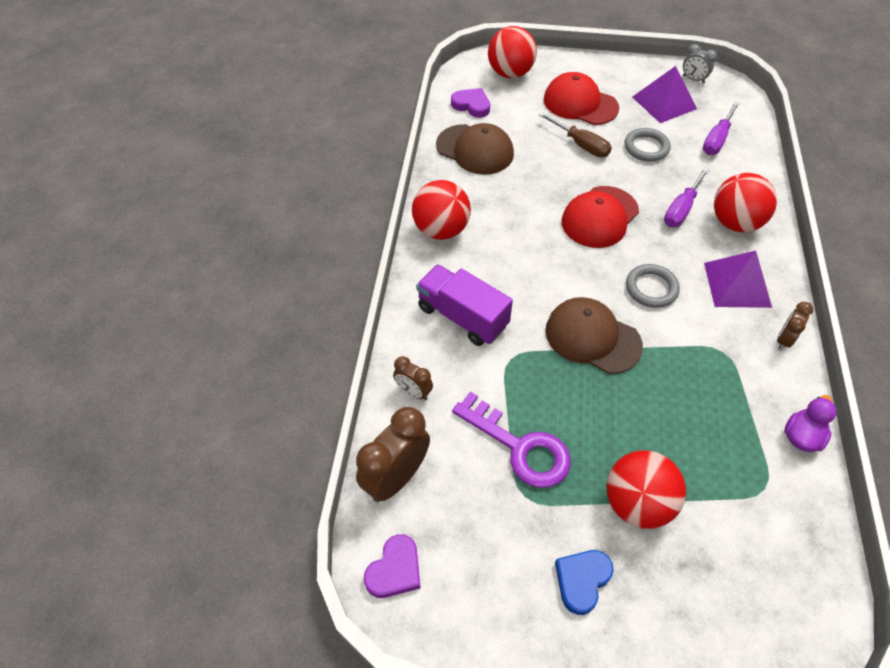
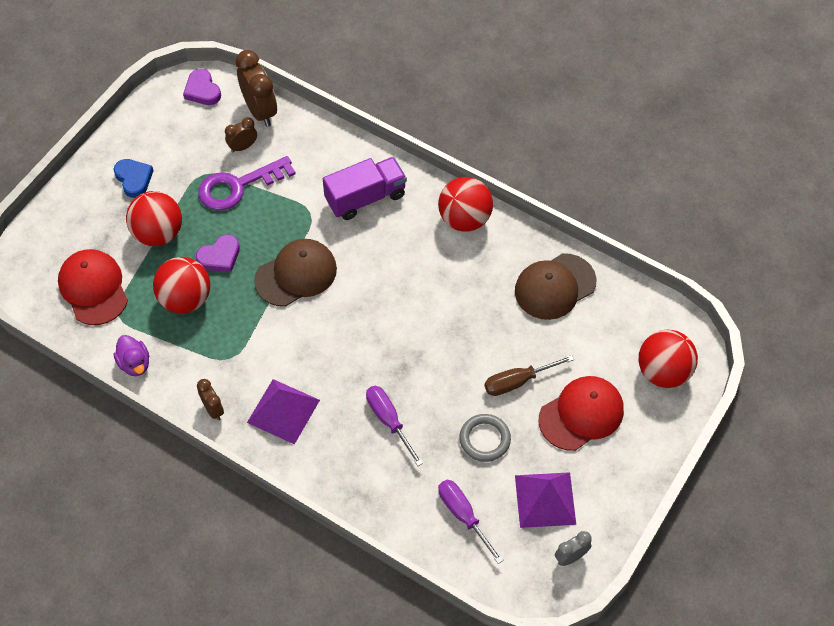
camera: 115 degrees right, 5 degrees up
brown clock [393,356,433,400] -> brown clock moved to [225,117,257,152]
purple heart [451,88,490,118] -> purple heart moved to [196,235,240,272]
red cap [562,186,639,248] -> red cap moved to [58,249,128,325]
grey ring [626,264,680,308] -> none
red ball [714,173,777,232] -> red ball moved to [153,257,210,313]

